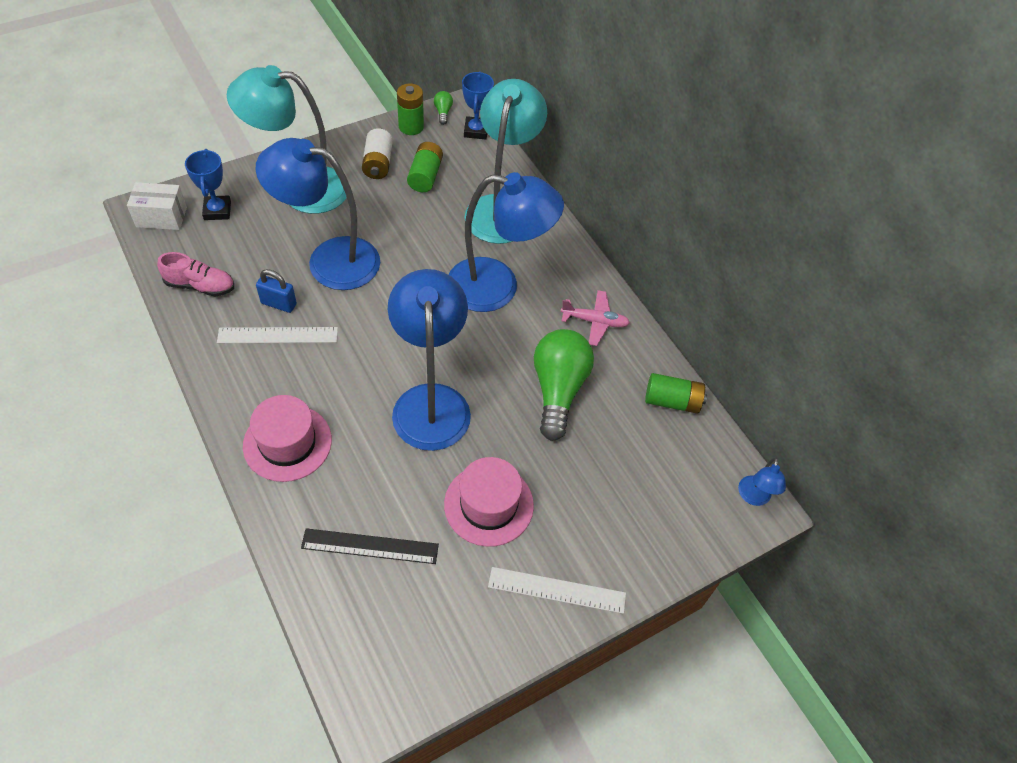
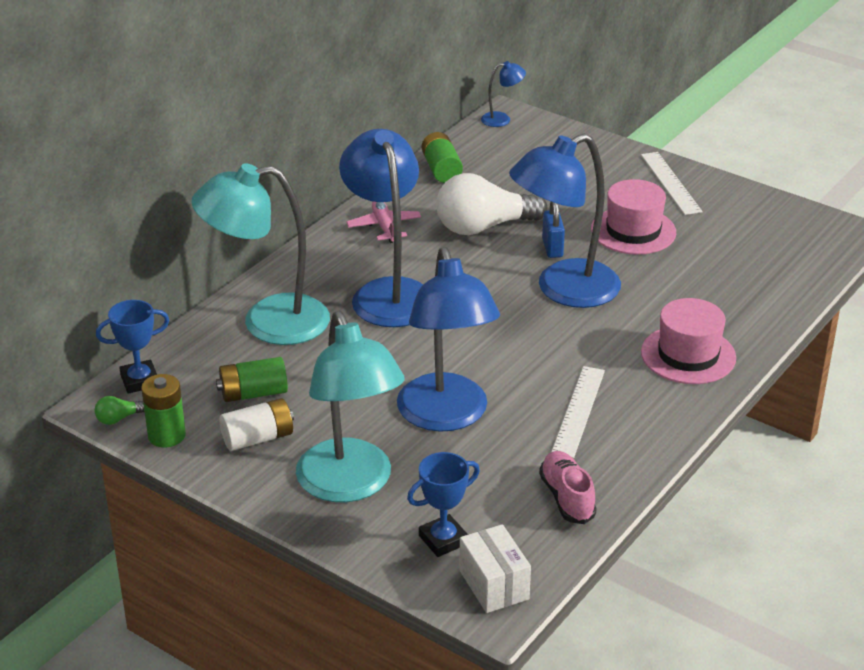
camera: 110 degrees left, 20 degrees down
white ruler [217,327,338,343] -> white ruler turned 45 degrees clockwise [551,366,605,458]
blue padlock [256,269,297,313] -> blue padlock moved to [542,202,565,258]
black ruler [301,528,439,564] -> none
green light bulb [534,329,594,441] -> white light bulb [436,173,547,235]

